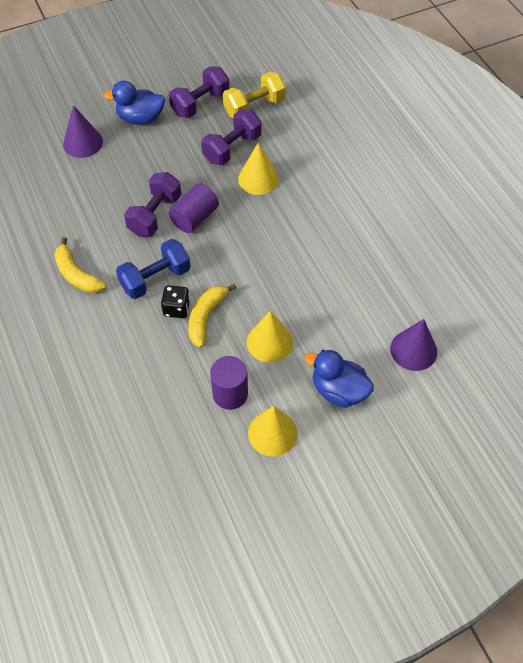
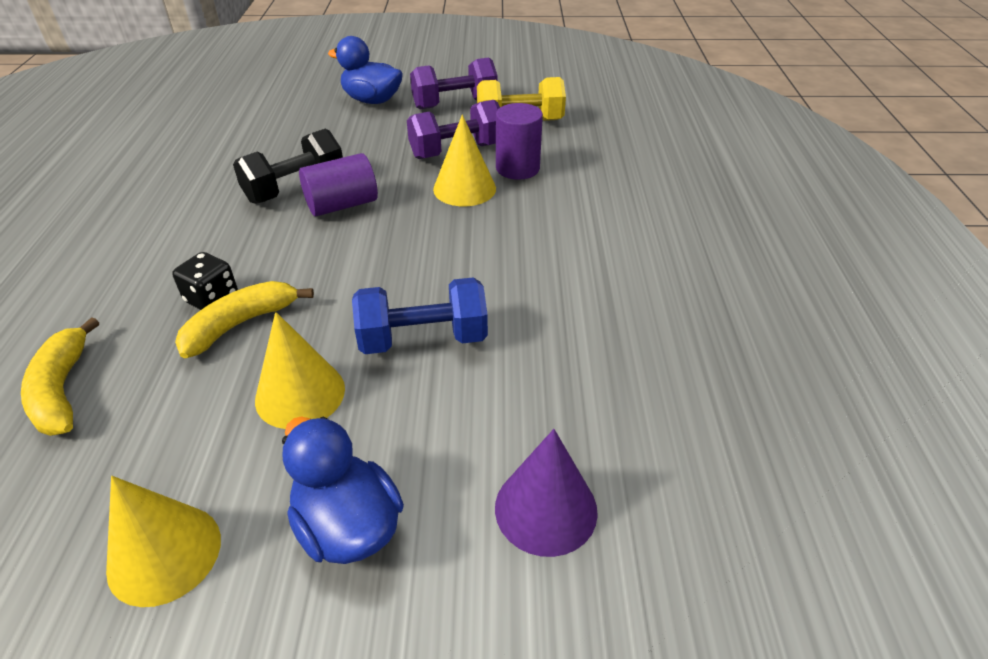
camera: 25 degrees right, 15 degrees down
yellow banana [54,237,106,293] -> yellow banana moved to [21,317,99,436]
purple cone [63,105,103,158] -> none
blue dumbbell [116,239,191,299] -> blue dumbbell moved to [352,277,488,354]
purple dumbbell [124,172,181,237] -> black dumbbell [233,129,343,204]
purple cylinder [210,356,248,410] -> purple cylinder moved to [496,103,543,180]

